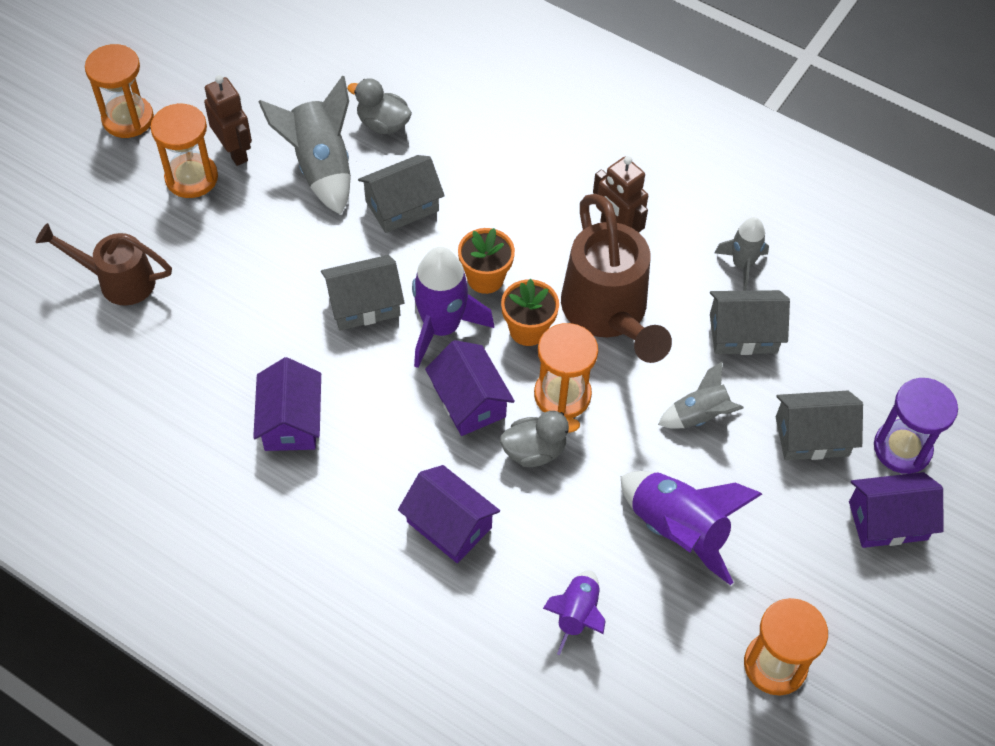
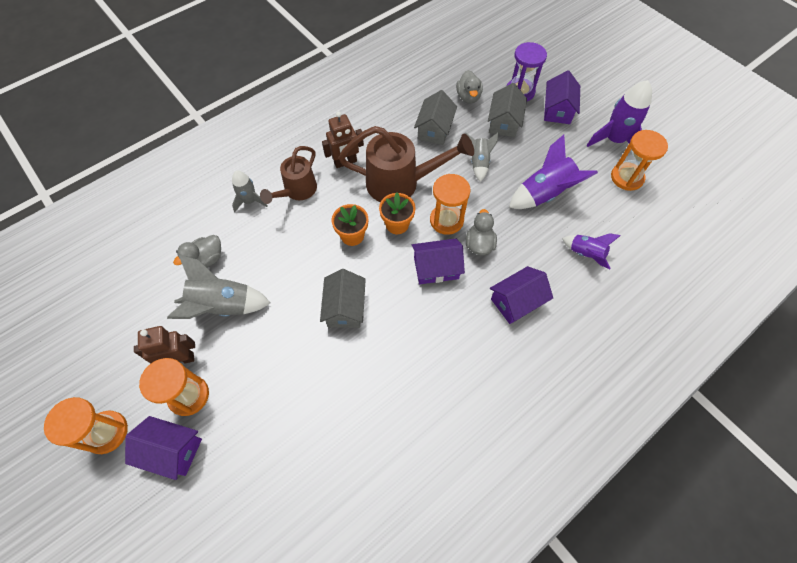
camera: 70 degrees left, 5 degrees up
brown watering can [36,223,172,306] -> brown watering can moved to [260,146,317,204]
purple house [253,357,321,451] -> purple house moved to [125,416,202,480]
grey house [358,155,445,233] -> none
purple rocket [412,247,494,368] -> purple rocket moved to [587,80,652,147]
grey rocket [715,217,769,291] -> grey rocket moved to [232,170,267,212]
none -> grey duck [456,70,483,104]

